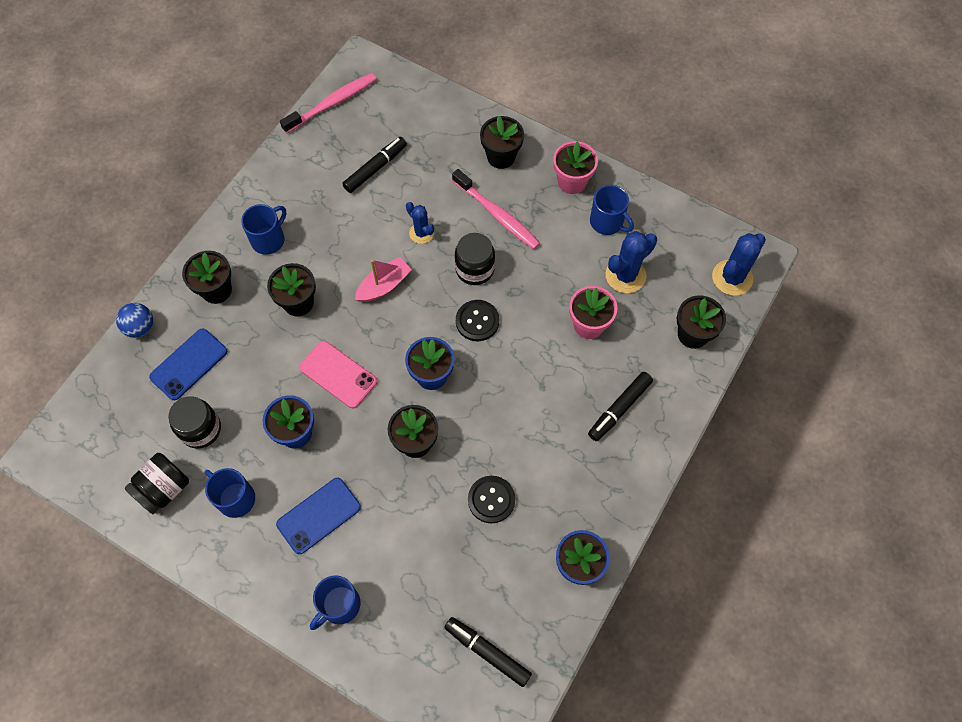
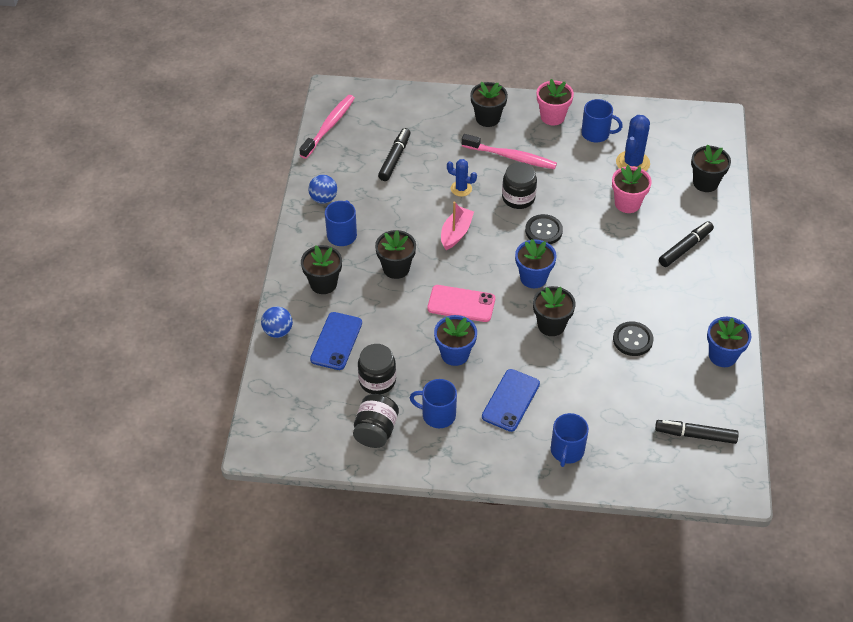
camera: 25 degrees left, 15 degrees down
black marker [588,372,653,441] -> black marker turned 150 degrees counterclockwise [659,221,714,267]
blue cactus [712,233,766,296] -> none
none -> blue ball [308,175,337,204]

